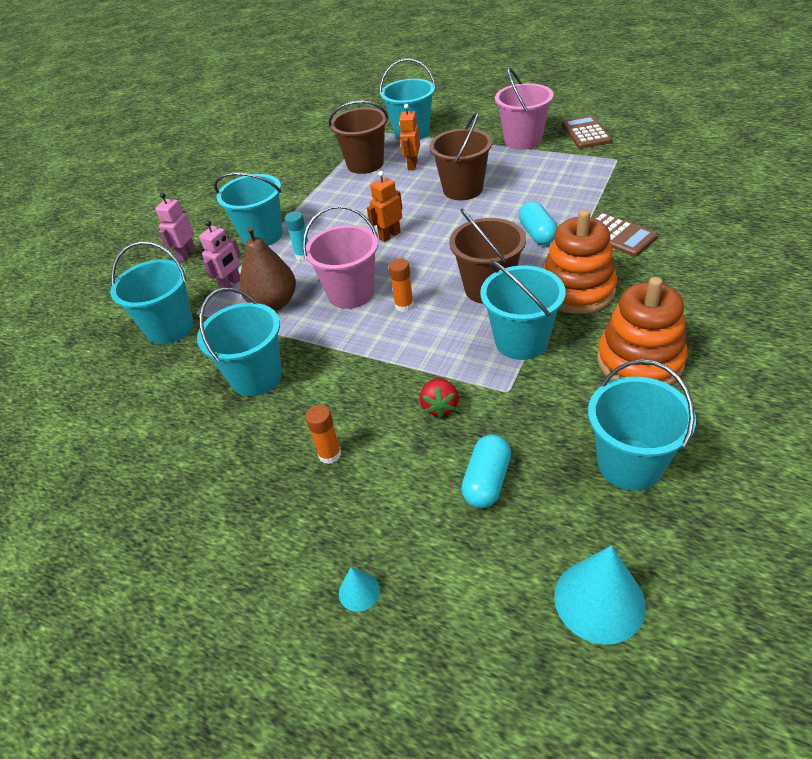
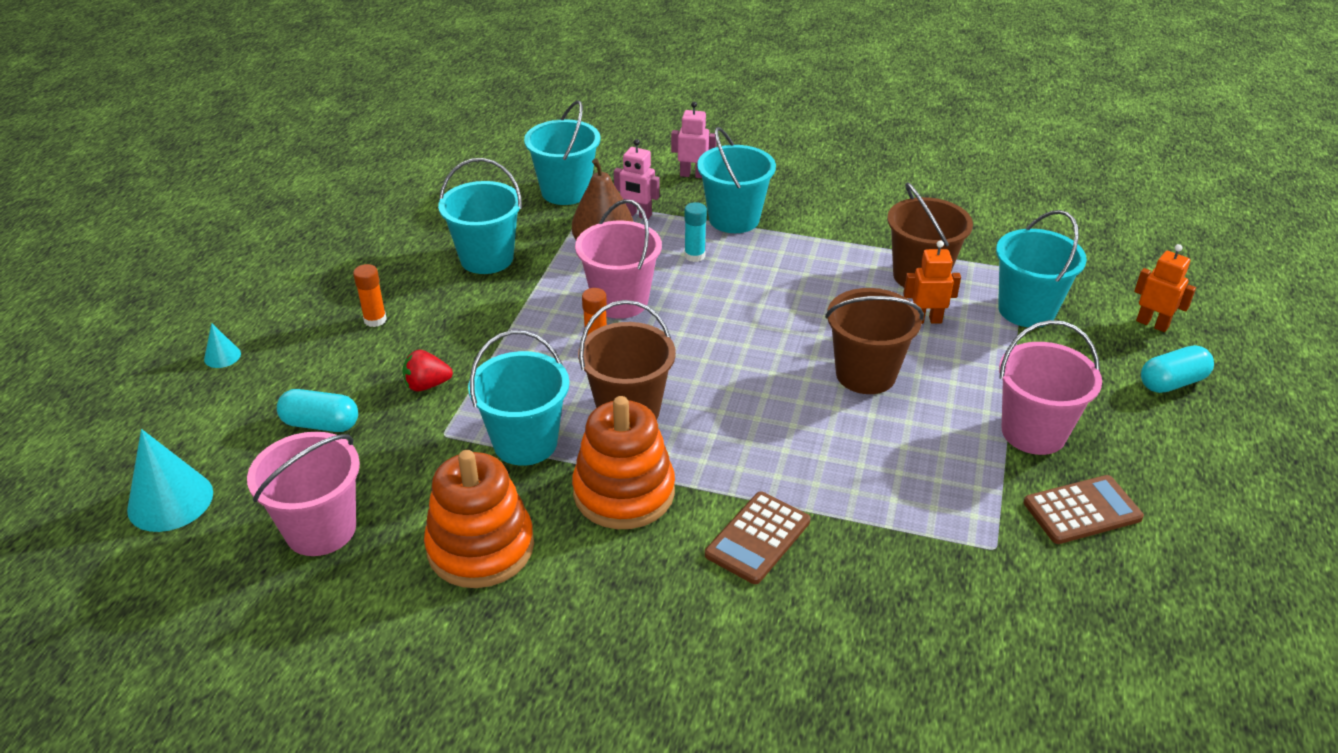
camera: 75 degrees right, 5 degrees down
orange robot [367,171,402,242] -> orange robot moved to [1134,244,1196,332]
turquoise capsule [519,202,558,245] -> turquoise capsule moved to [1141,345,1214,393]
turquoise bucket [588,359,696,491] -> pink bucket [247,432,360,556]

